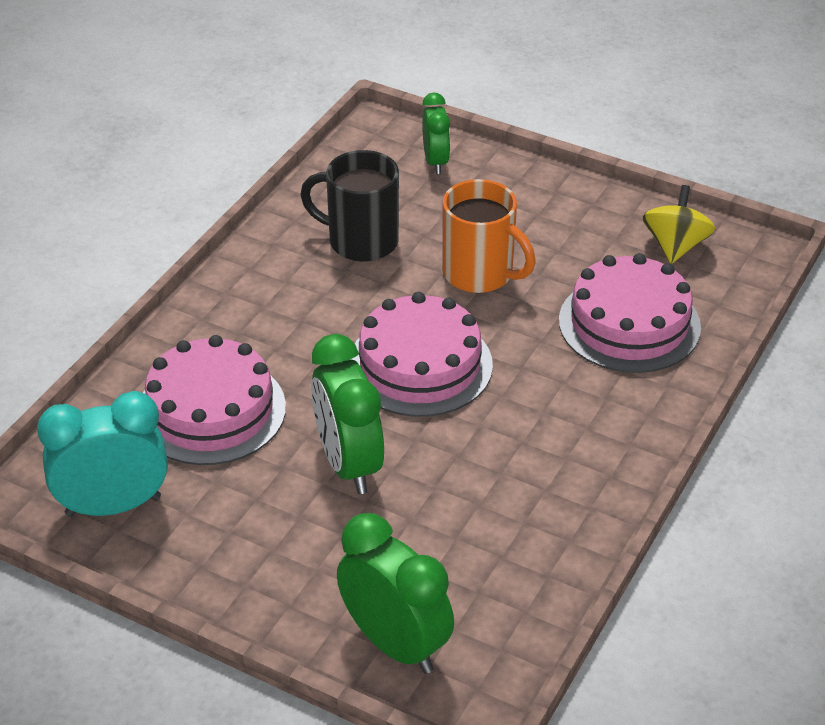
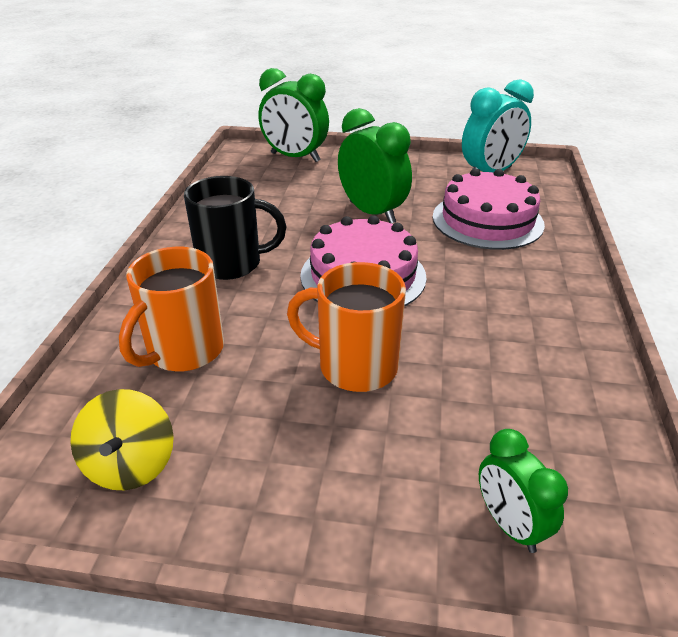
camera: 160 degrees right, 5 degrees down
black mug [300,150,399,262] -> black mug moved to [184,176,286,280]
pink cake [559,253,701,373] -> orange mug [119,247,224,371]

